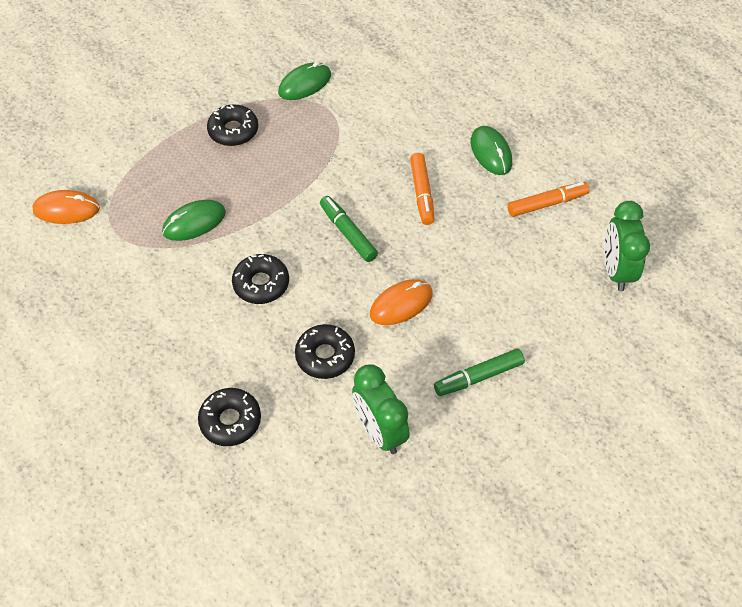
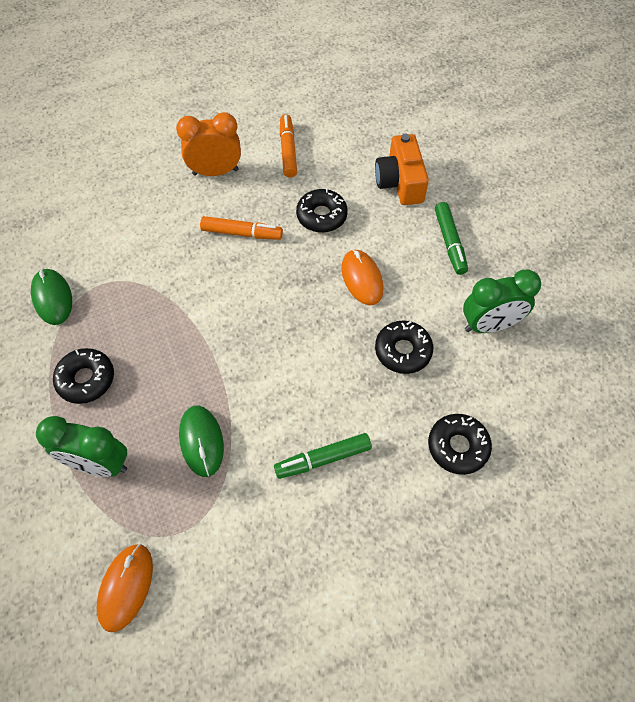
camera: 75 degrees left, 5 degrees up
black donut [232,254,289,304] -> black donut moved to [296,189,348,232]
green marker [320,196,378,262] -> green marker moved to [274,433,372,479]
green mouse [471,126,512,175] -> orange clock [176,112,241,176]
green clock [604,201,650,291] -> green clock moved to [36,416,127,477]
none -> orange camera [375,134,429,205]

